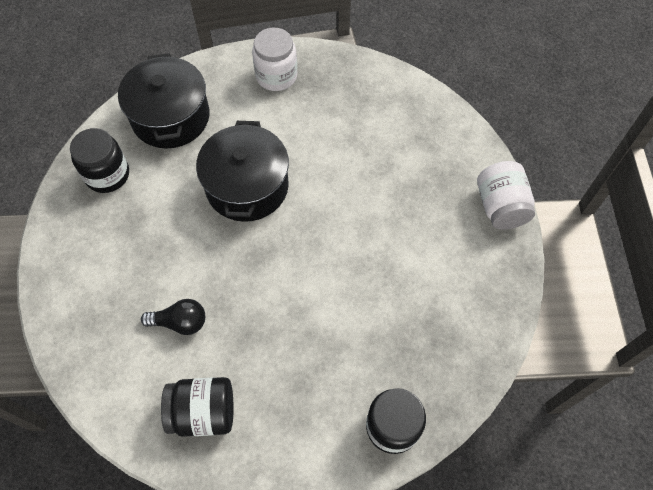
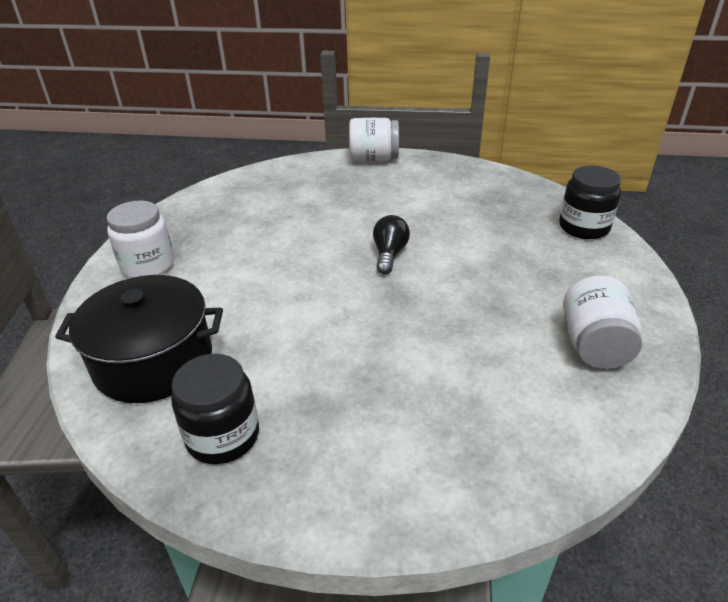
camera: 80 degrees left, 25 degrees down
black light bulb [141,299,205,335] -> black light bulb moved to [373,215,410,274]
black jar [161,377,233,437] -> white jar [563,275,642,369]
black pot [196,121,289,222] -> none

